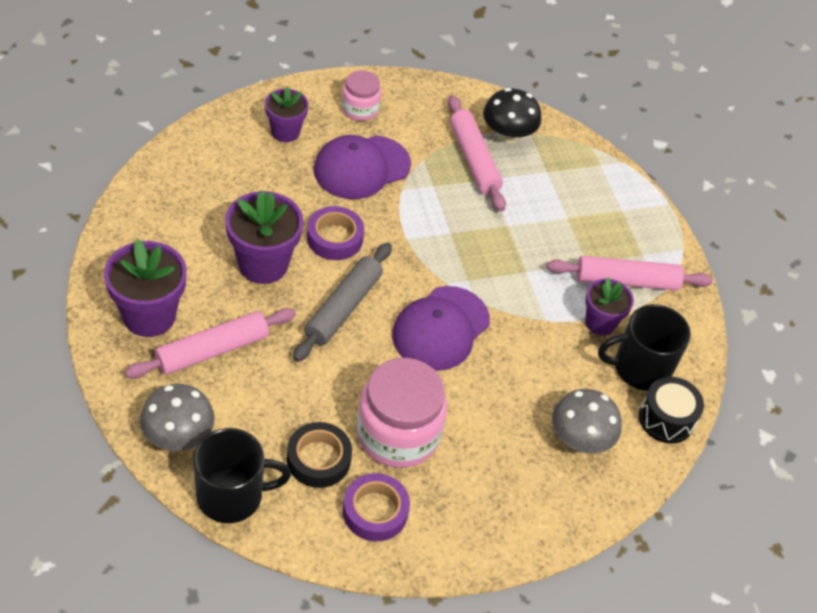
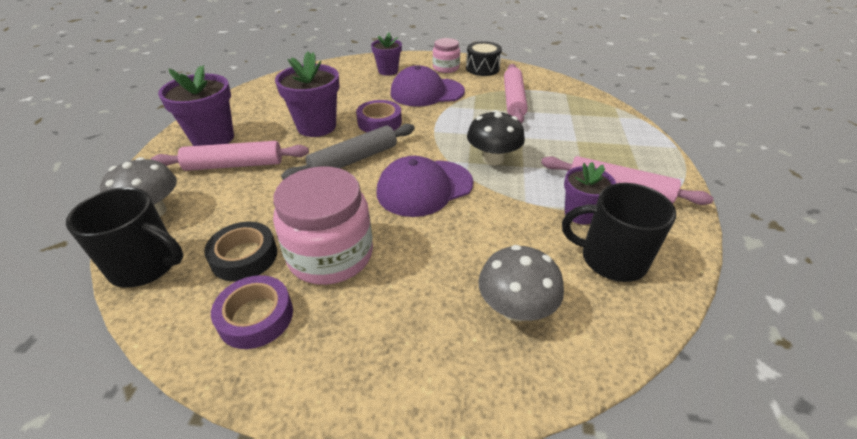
camera: 30 degrees right, 10 degrees down
black mushroom [483,88,541,143] -> black mushroom moved to [467,110,525,165]
black drum [639,377,704,443] -> black drum moved to [466,41,502,76]

